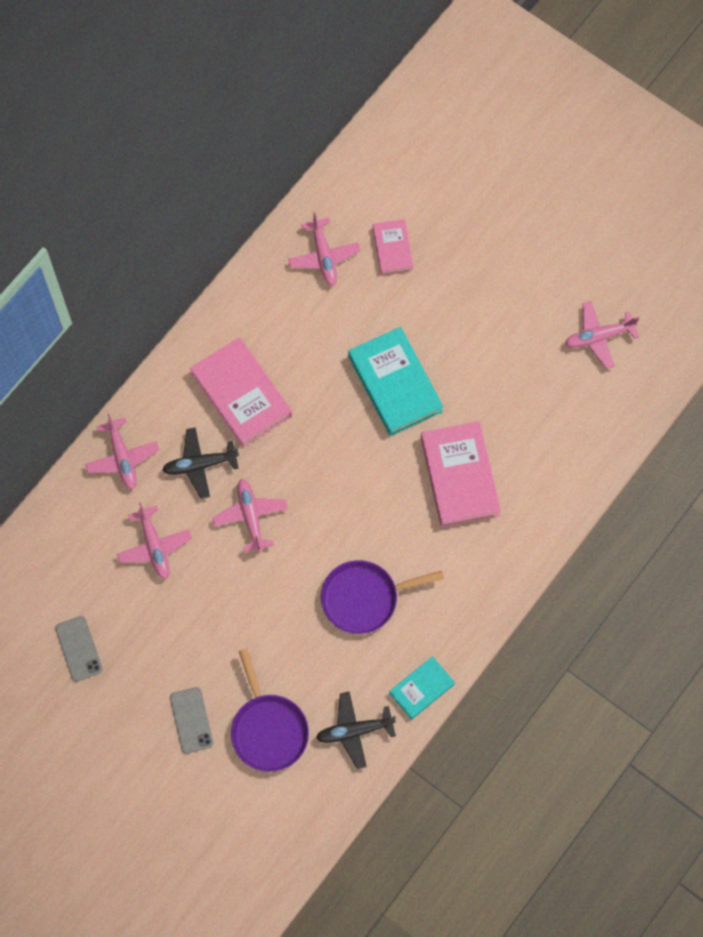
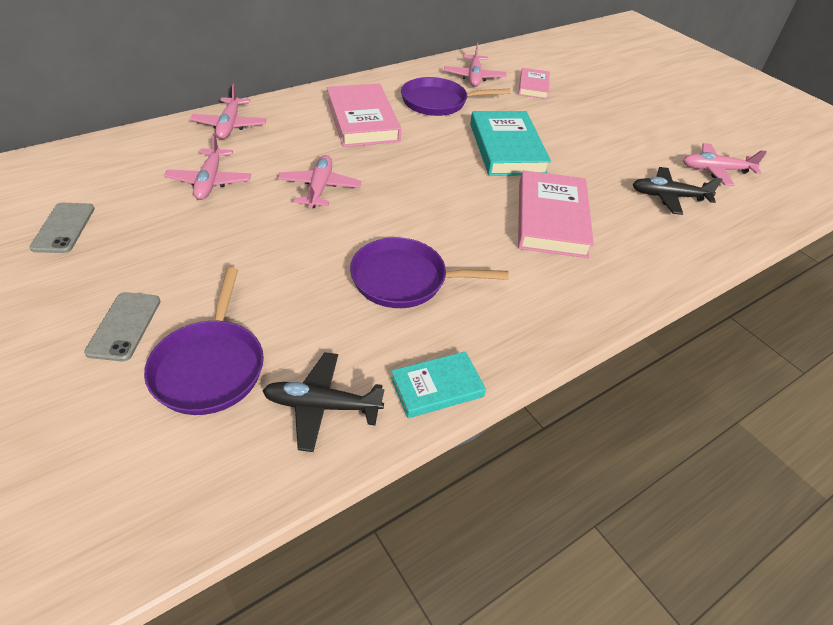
camera: 15 degrees right, 25 degrees down
black plane [162,428,239,499] -> black plane moved to [632,167,723,215]
none -> purple pan [401,77,510,116]

